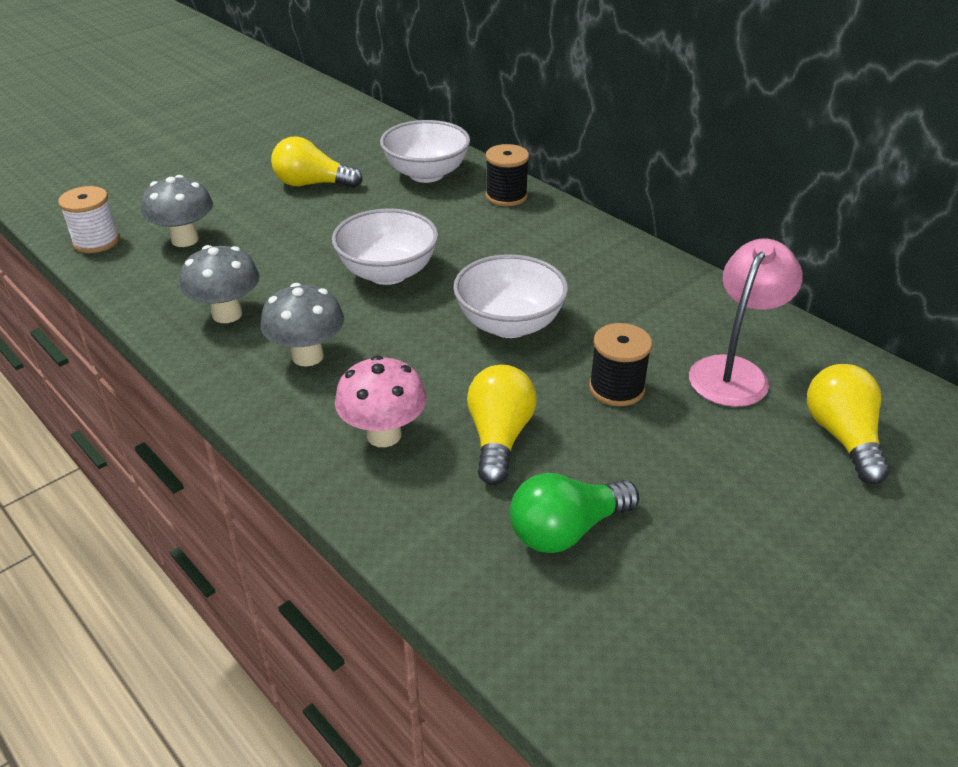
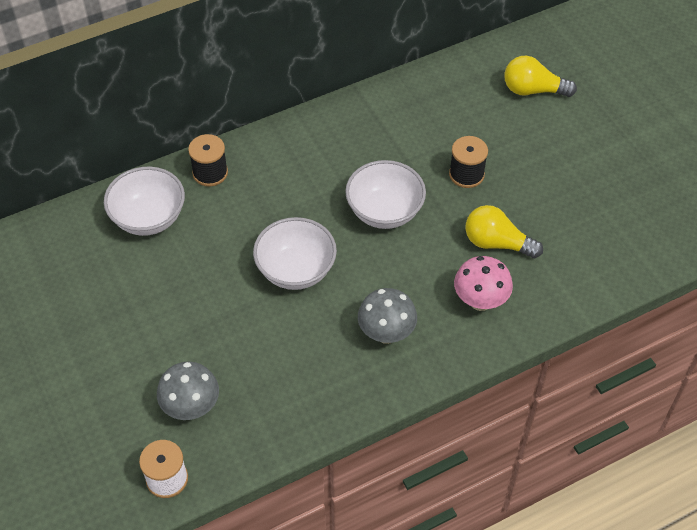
camera: 75 degrees left, 15 degrees up
grey mushroom [180,245,259,323] -> none
yellow light bulb [271,136,363,188] -> none
green light bulb [510,473,639,553] -> none
pink lamp [689,239,803,407] -> none

